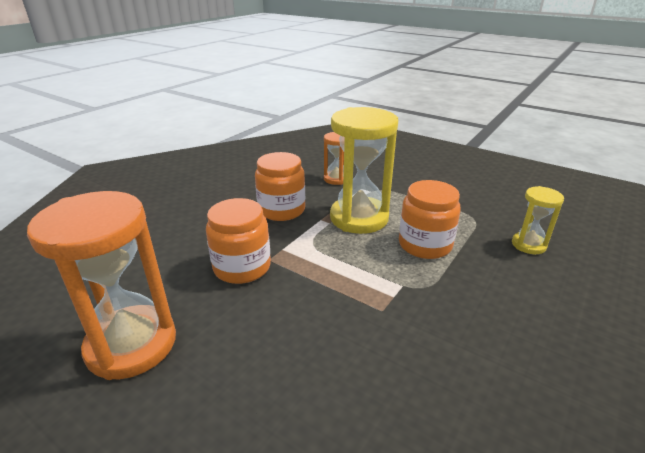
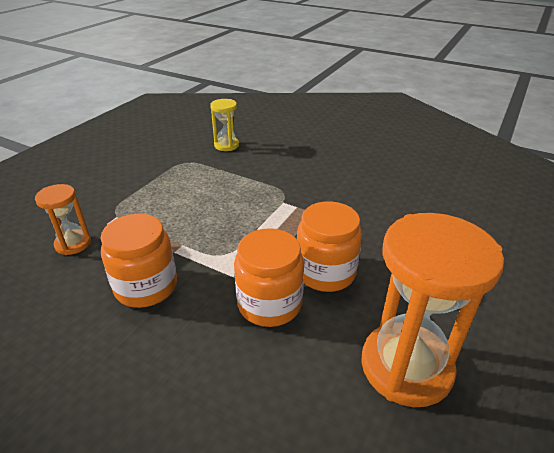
camera: 95 degrees left, 5 degrees up
yellow hourglass [330,107,398,234] -> none
orange jar [399,180,461,259] -> orange jar moved to [297,201,362,292]

